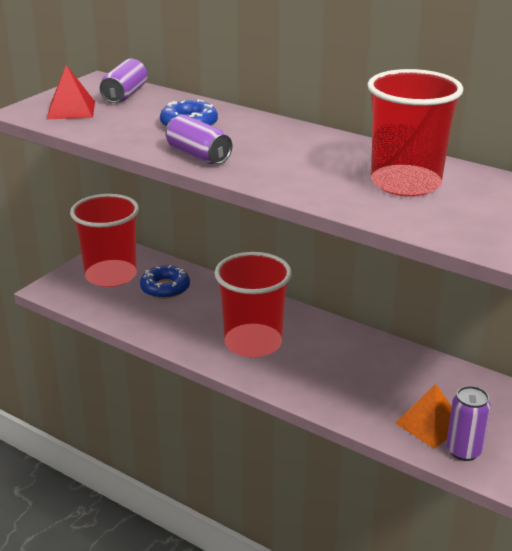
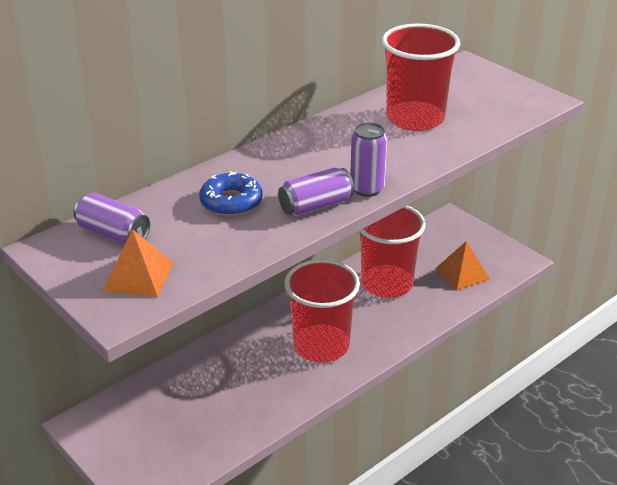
camera: 75 degrees left, 5 degrees up
red pyramid [47,65,95,119] -> orange pyramid [103,229,173,297]
red cup [70,194,139,287] -> red cup moved to [359,206,426,298]
blue donut [140,265,190,299] -> none
purple can [446,386,491,461] -> purple can moved to [350,122,387,197]

